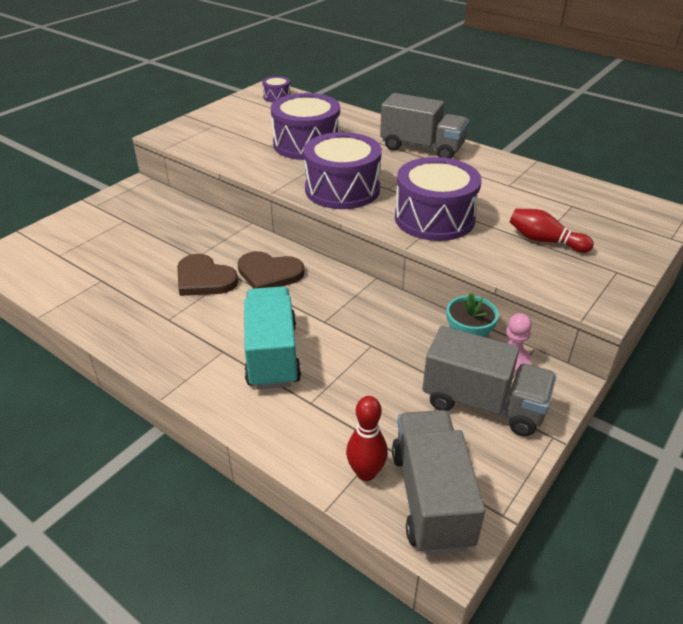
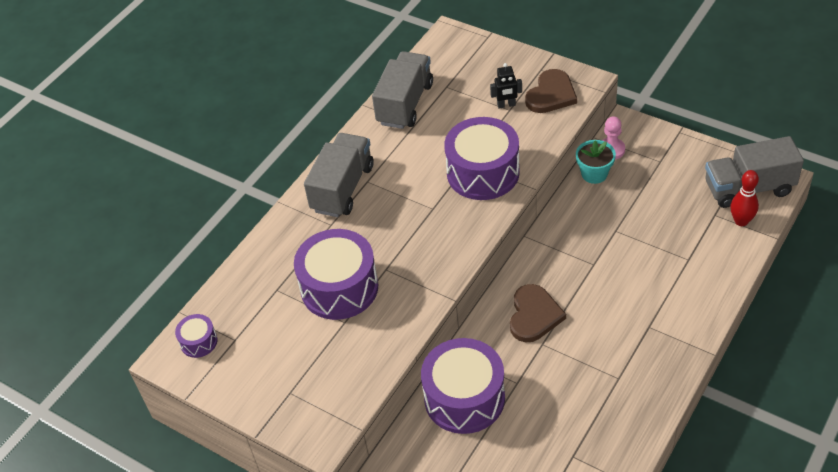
camera: 90 degrees left, 10 degrees up
brown heart [177,254,238,296] -> brown heart moved to [525,69,577,113]
turquoise truck [244,286,301,389] -> none
purple drum [303,132,382,209] -> purple drum moved to [421,338,505,434]
grey truck [422,326,556,436] -> grey truck moved to [372,51,433,129]
red bowling pin [510,209,594,253] -> black robot [490,63,522,109]

